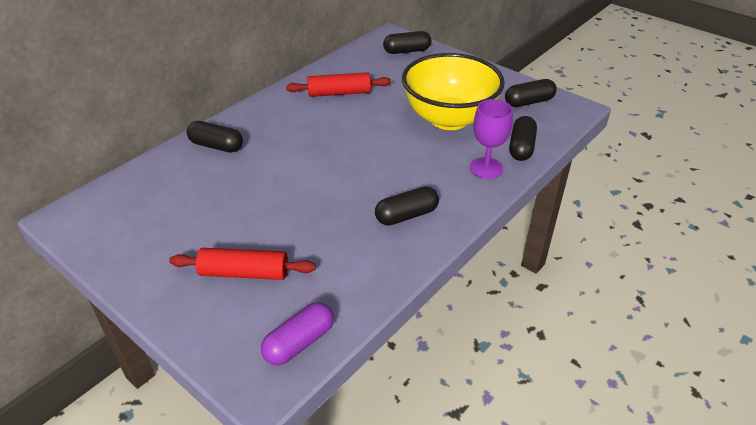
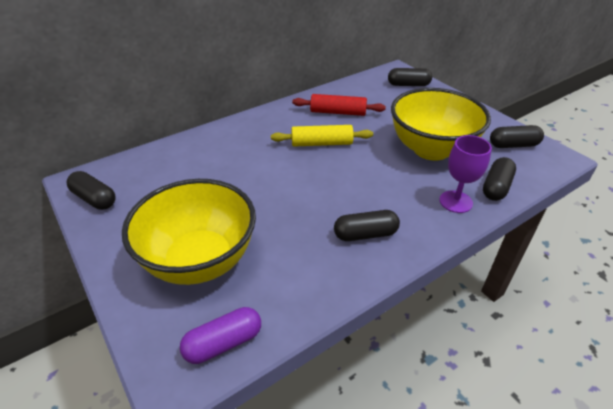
camera: 15 degrees right, 0 degrees up
red rolling pin [169,248,316,280] -> yellow bowl [122,179,256,285]
black capsule [187,121,243,153] -> black capsule moved to [67,171,116,210]
none -> yellow rolling pin [271,125,373,147]

